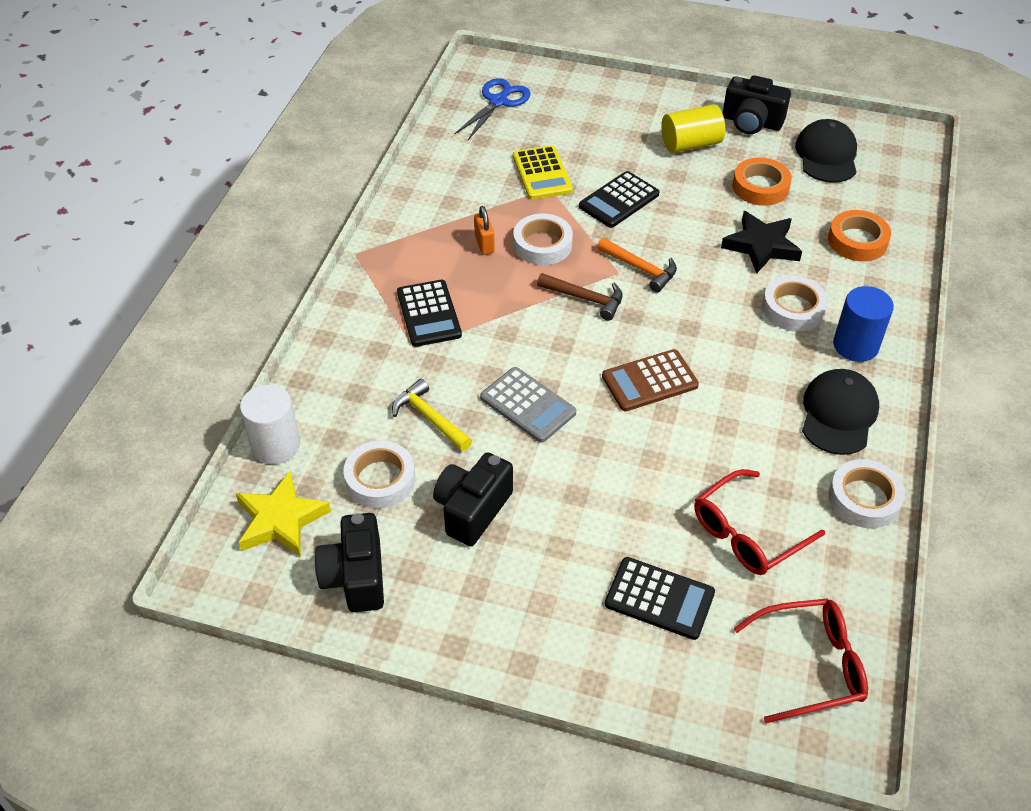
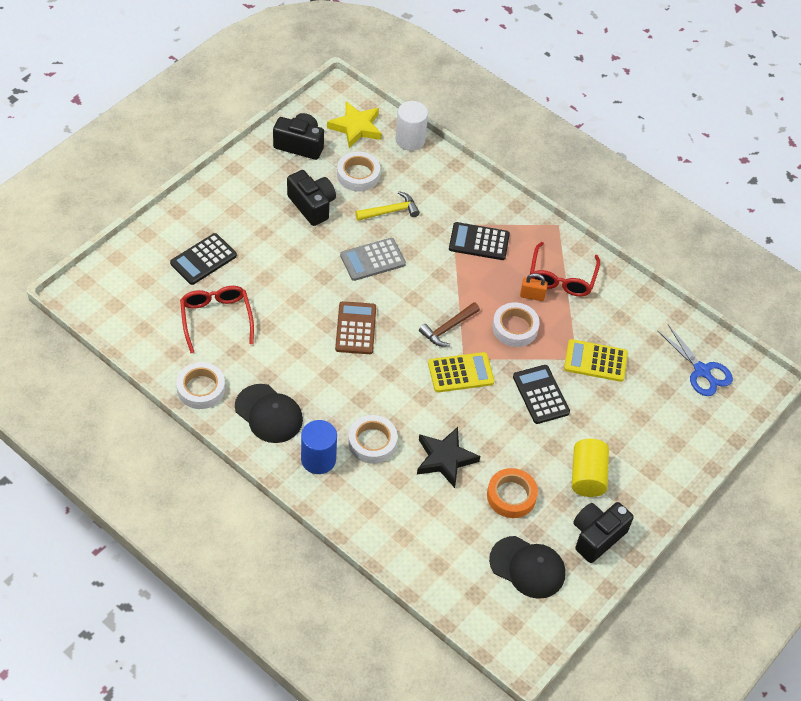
camera: 110 degrees right, 5 degrees up
orange hammer [597,238,677,293] -> yellow calculator [428,352,495,392]
red glasses [733,598,868,723] -> red glasses moved to [530,242,600,296]
orange tape [828,210,891,261] -> none

